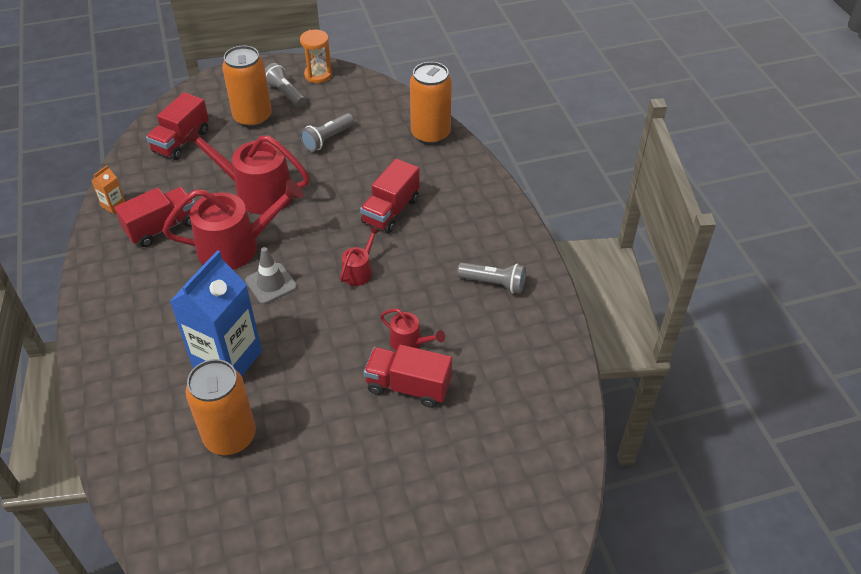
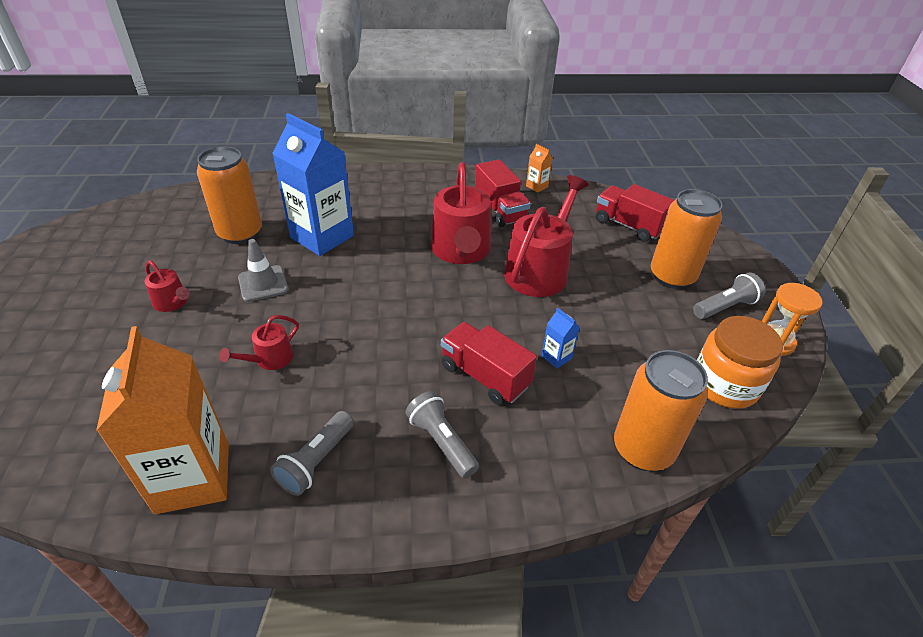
camera: 100 degrees right, 5 degrees down
grey traffic cone [245,247,297,304] -> grey traffic cone moved to [238,239,288,302]
grey flashlight [300,113,354,152] -> grey flashlight moved to [406,391,479,479]
red watering can [340,227,380,286] -> red watering can moved to [145,261,190,312]
red truck [364,345,452,408] -> none
none -> orange carton [96,326,229,514]
none -> blue carton [541,308,580,369]
none -> orange jar [697,316,783,409]

